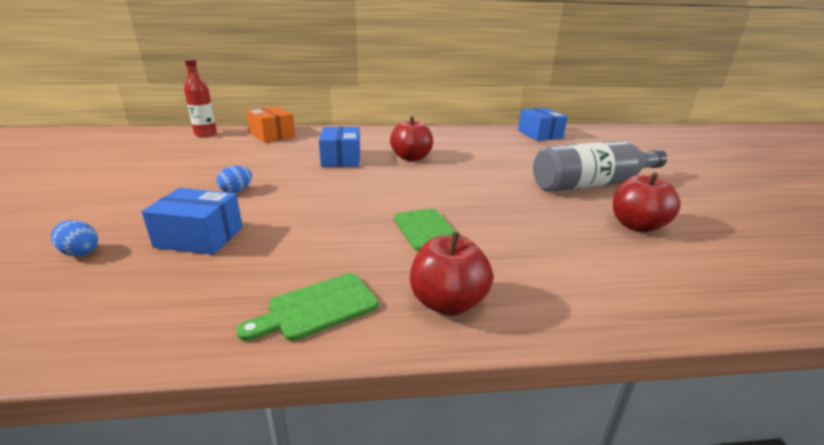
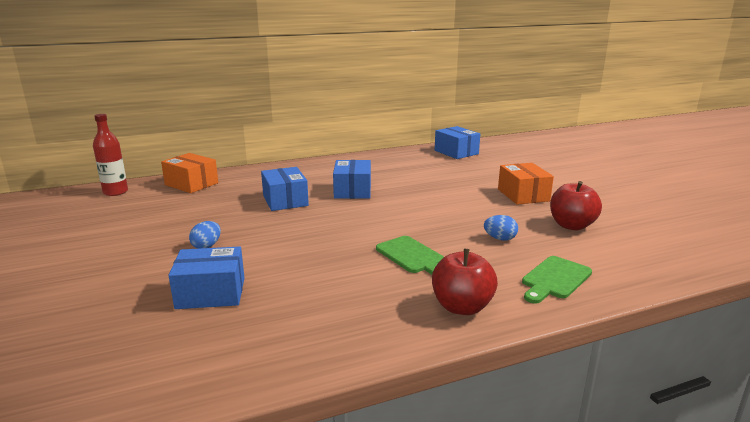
camera: 15 degrees left, 5 degrees down
blue egg [51,220,98,256] -> blue egg moved to [484,215,518,241]
green cutting board [236,273,379,341] -> green cutting board moved to [522,256,592,304]
red apple [390,116,433,161] -> blue box [333,160,371,199]
grey bottle [533,141,667,192] -> orange box [498,163,554,205]

